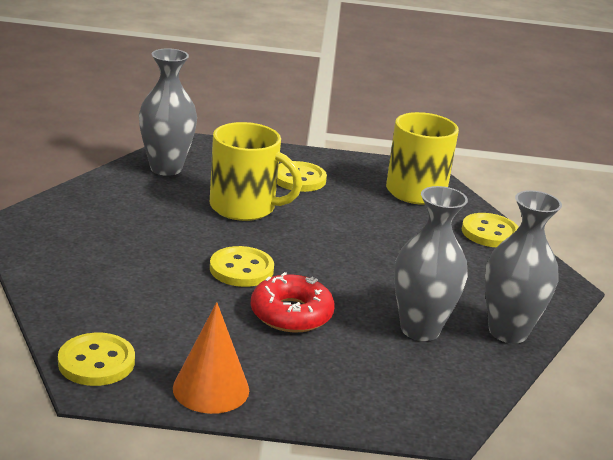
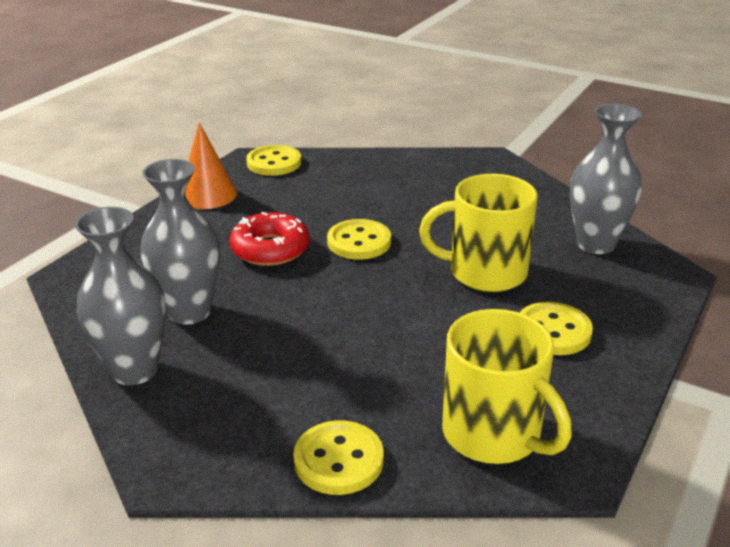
camera: 120 degrees right, 5 degrees up
yellow mug [210,122,302,221] -> yellow mug turned 45 degrees clockwise [419,174,538,292]

